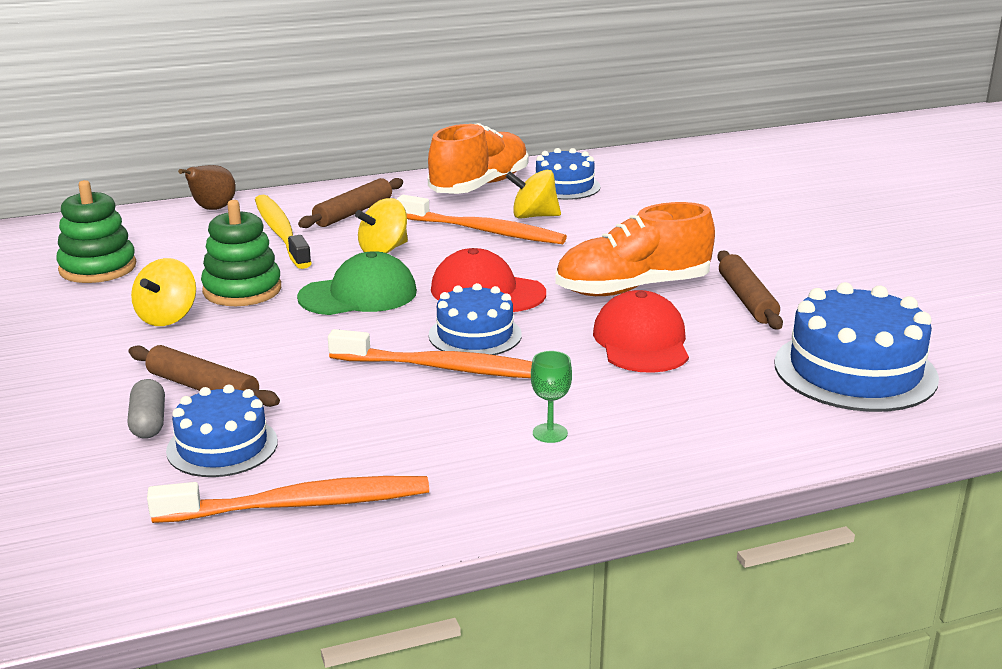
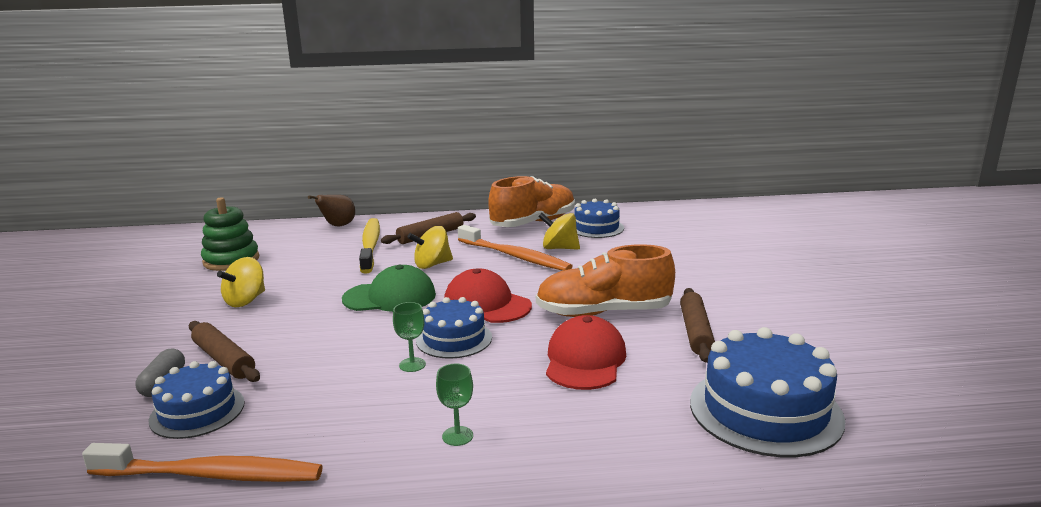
camera: 15 degrees right, 5 degrees down
green stacking toy [201,200,281,306] -> none
orange toothbrush [328,329,532,378] -> green goblet [393,302,426,372]

